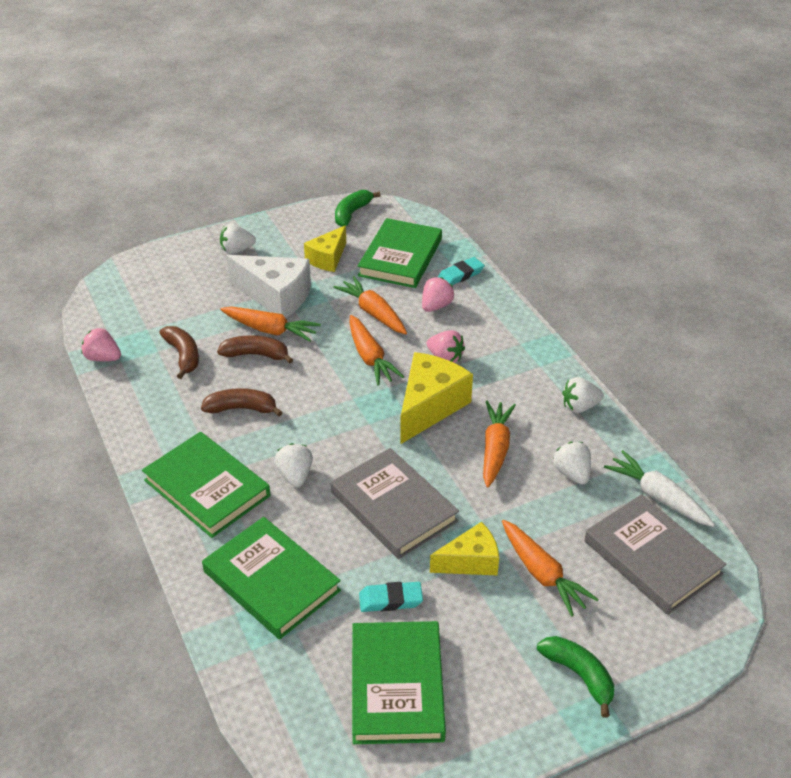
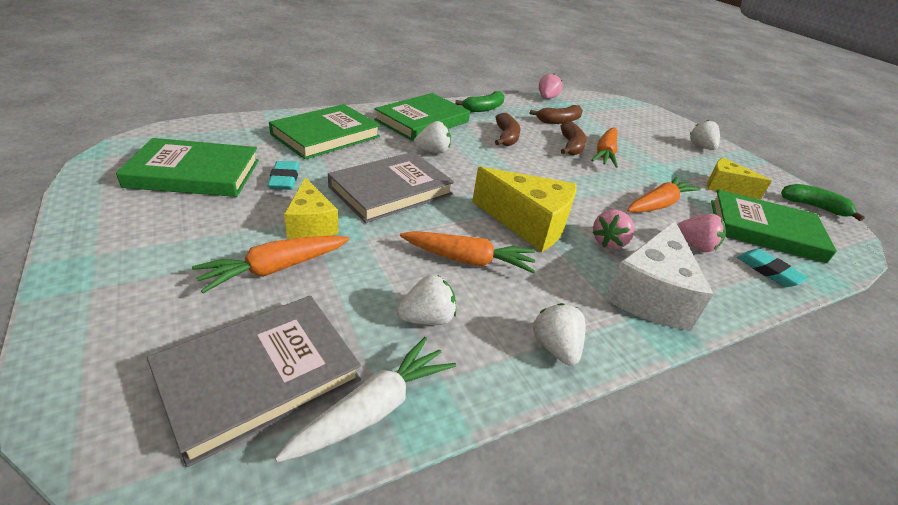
camera: 85 degrees right, 5 degrees down
white cheese [227,255,311,318] -> white cheese moved to [605,221,713,331]
orange carrot [350,315,404,386] -> none
green banana [537,636,615,718] -> green banana moved to [455,91,505,112]

